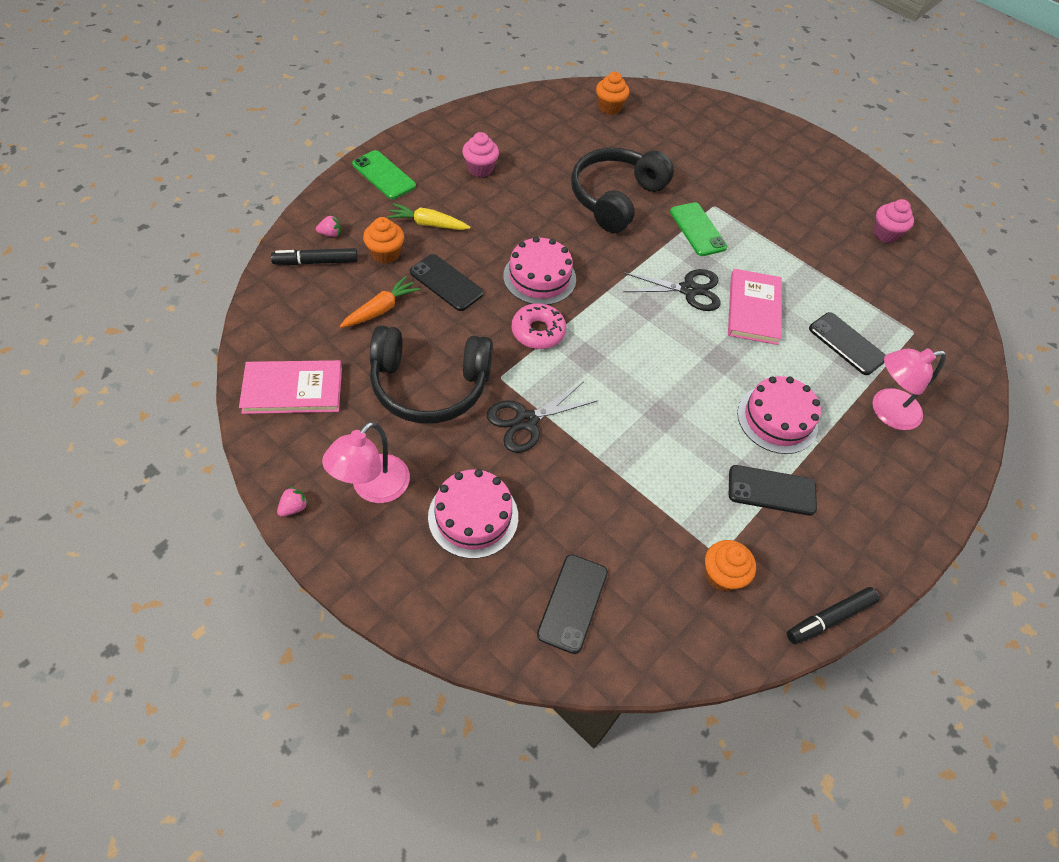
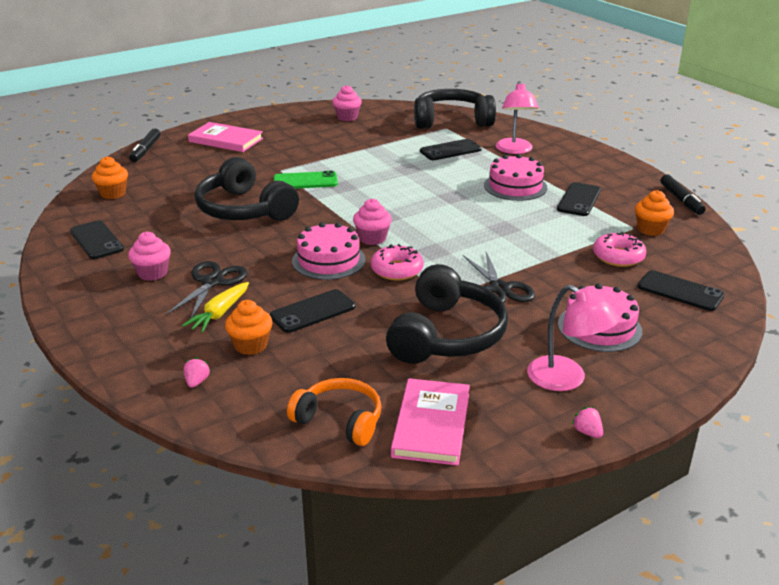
camera: 70 degrees left, 25 degrees down
black marker [271,248,358,265] -> black marker moved to [129,128,161,162]
orange carrot [340,276,420,328] -> none
green phone [352,150,416,199] -> none
black scissors [623,269,721,311] -> black scissors moved to [166,261,247,318]
pink book [728,269,782,345] -> pink book moved to [188,122,263,152]
none -> black phone [70,220,124,259]
none -> orange headphones [287,378,382,446]
none -> pink cupcake [353,199,392,245]
none -> black headphones [414,89,496,129]
none -> pink donut [593,232,646,267]

